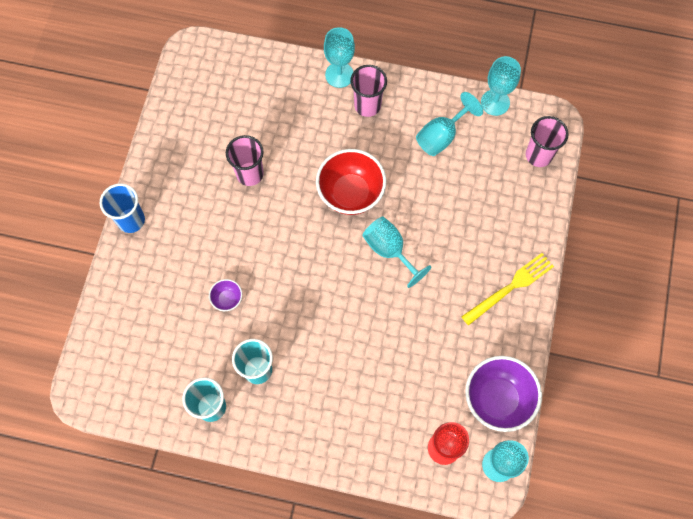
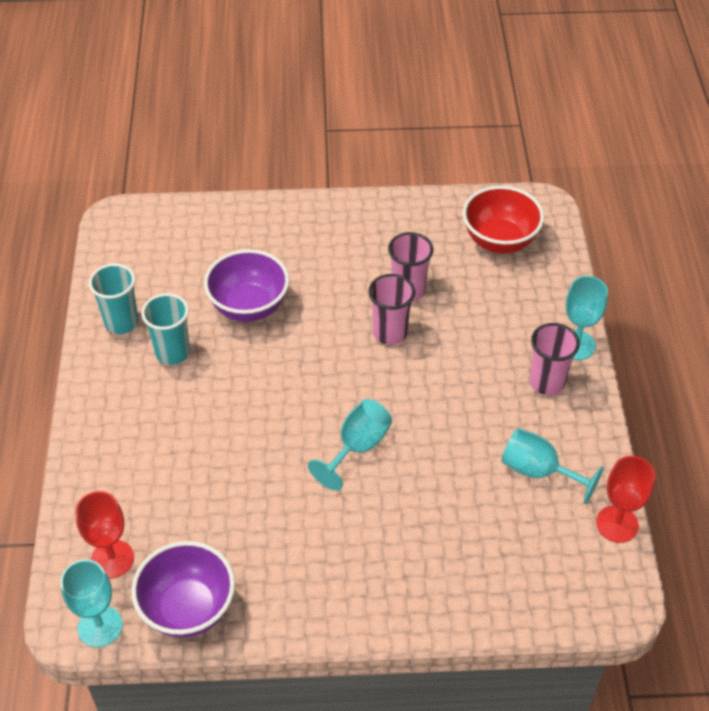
camera: 75 degrees right, 20 degrees down
blue cup [100,183,145,233] -> none
purple bowl [209,279,242,311] -> purple bowl [204,249,289,322], size x2.15
red bowl [316,149,386,215] -> red bowl moved to [463,186,544,253]
yellow fork [461,253,554,326] -> none
turquoise goblet [481,56,521,116] -> red goblet [596,456,655,543]
pink cup [526,116,569,167] -> pink cup moved to [368,274,415,345]

